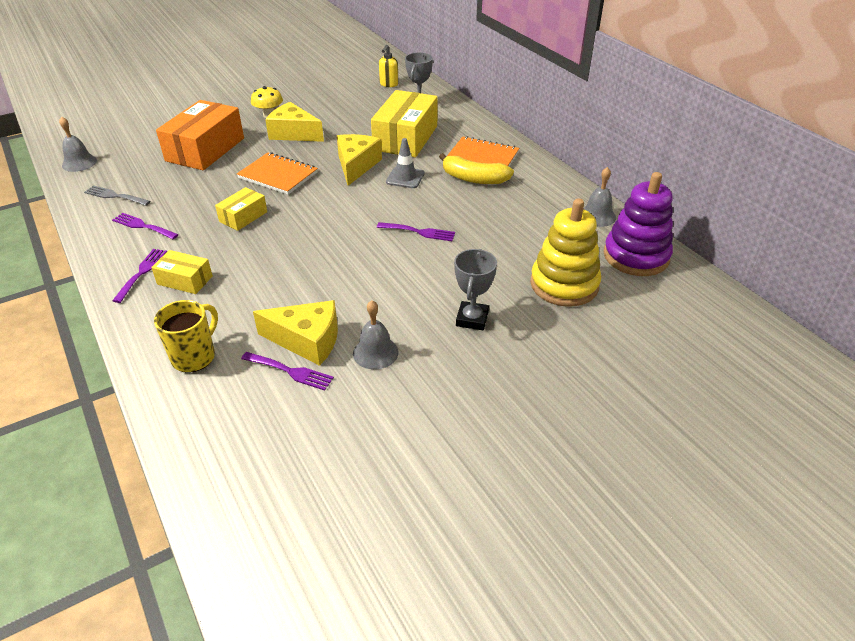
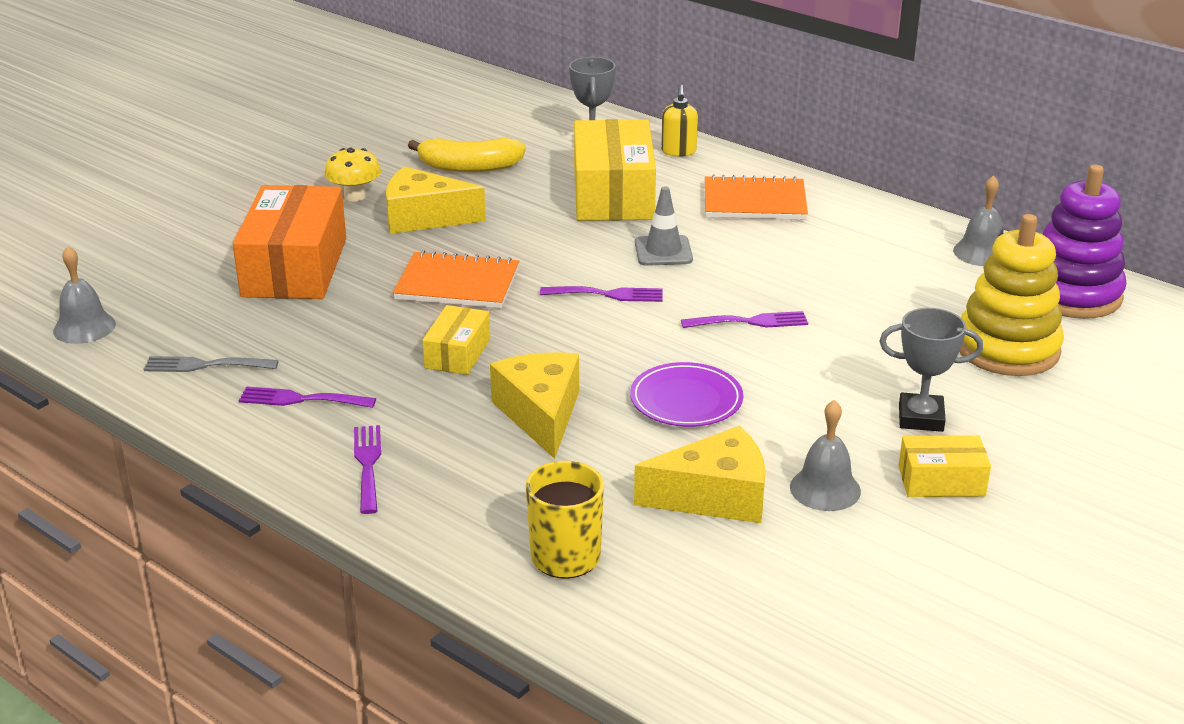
camera: 20 degrees left, 10 degrees down
yellow box [151,250,213,294] -> yellow box moved to [899,435,991,497]
purple fork [241,352,334,391] -> purple fork moved to [540,286,663,302]
yellow cheese [337,134,382,186] -> yellow cheese moved to [490,352,579,459]
yellow soap dispenser [379,45,399,87] -> yellow soap dispenser moved to [661,85,698,157]
yellow banana [439,153,514,184] -> yellow banana moved to [408,138,526,172]
grey trophy [454,249,497,330] -> grey trophy turned 75 degrees counterclockwise [880,308,983,432]
none -> purple plate [630,362,743,427]

